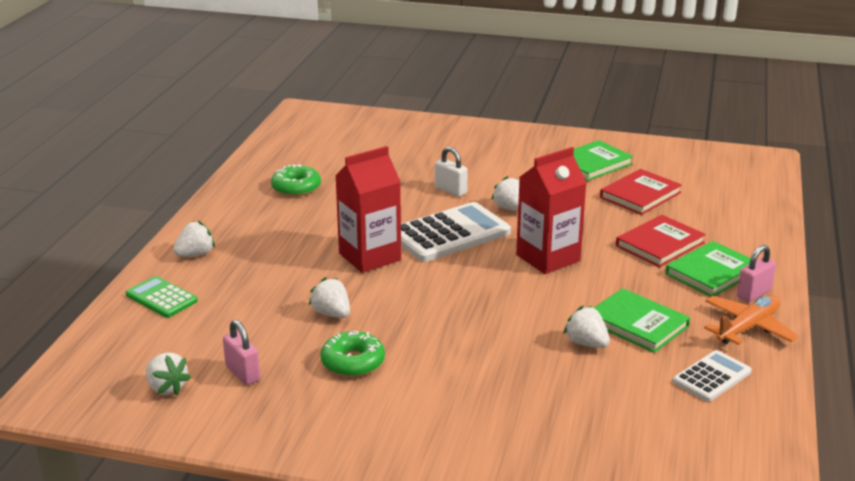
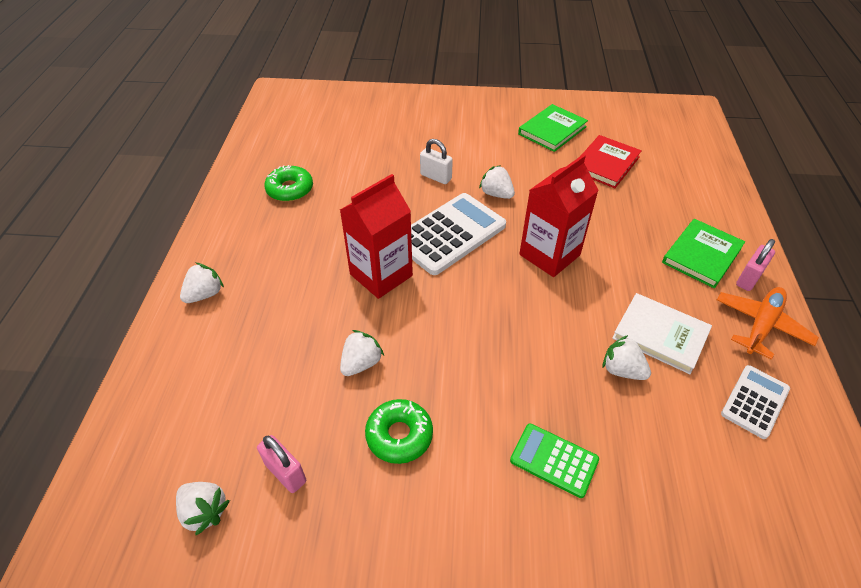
camera: 10 degrees left, 20 degrees up
green calculator [126,276,198,318] -> green calculator moved to [510,424,599,498]
white strawberry [309,277,350,318] -> white strawberry turned 90 degrees clockwise [340,330,384,376]
green book [594,288,690,353] -> white book [612,293,712,374]
red book [616,215,706,267] -> none

